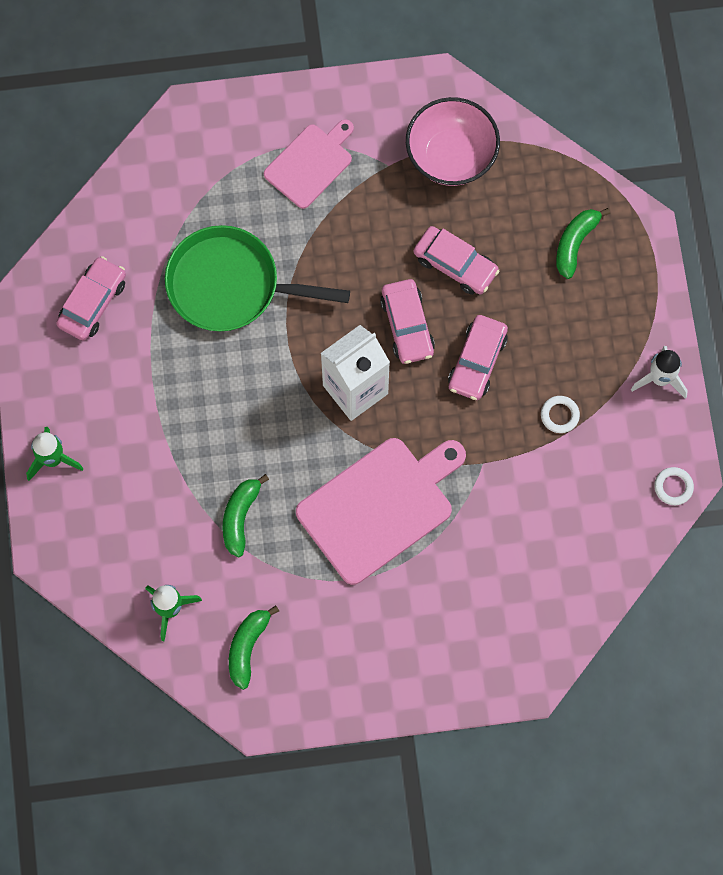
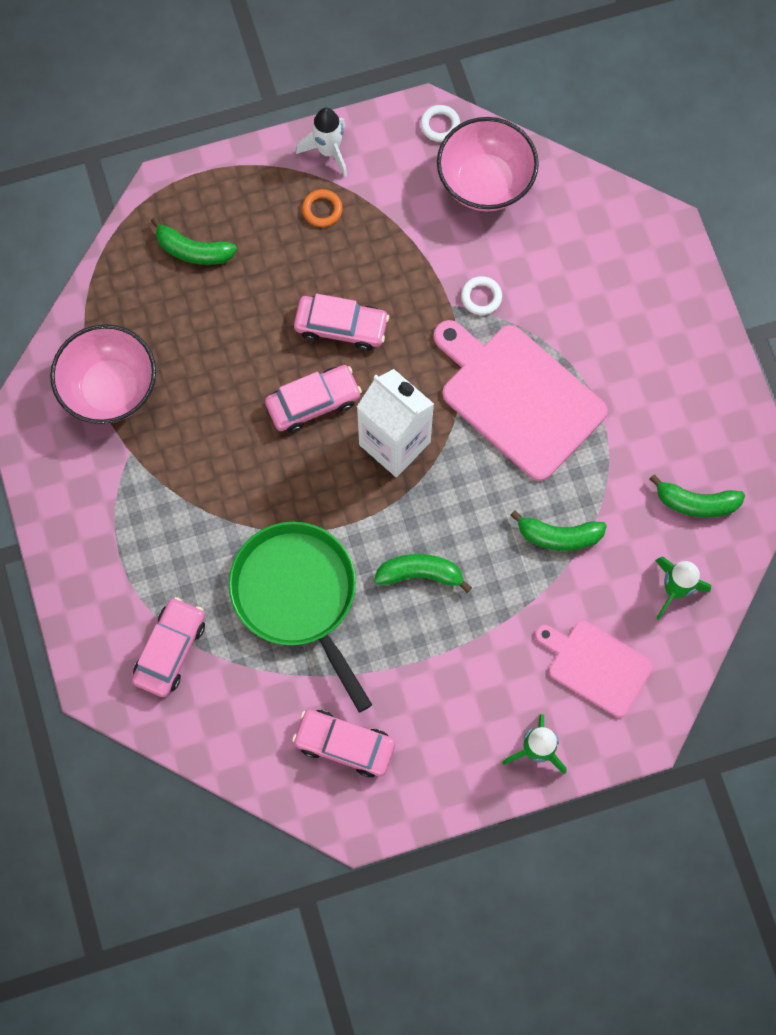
camera: 100 degrees left, 0 degrees up
green pan [165,225,350,331] -> green pan turned 150 degrees clockwise [229,522,372,712]
pink cutting board [264,119,354,209] -> pink cutting board moved to [535,620,653,717]
pink car [414,226,499,295] -> pink car moved to [132,597,205,697]
white ring [541,396,580,433] -> white ring moved to [461,276,502,315]
none -> orange ring [302,189,343,227]
none -> green banana [374,554,472,593]
none -> pink bowl [437,117,539,211]

